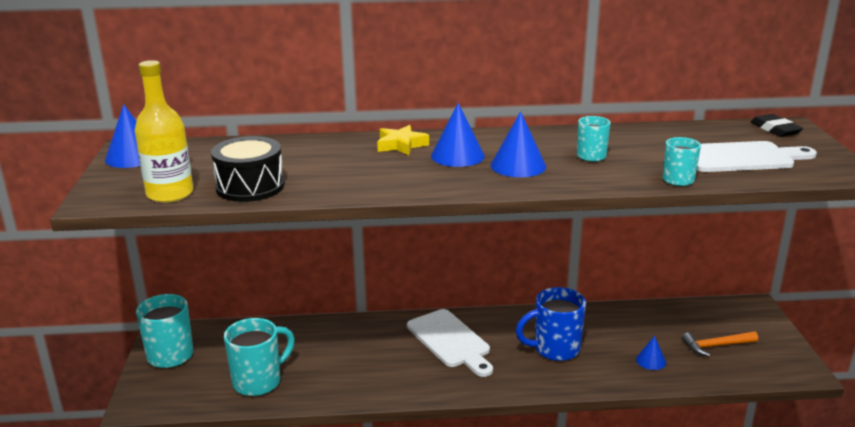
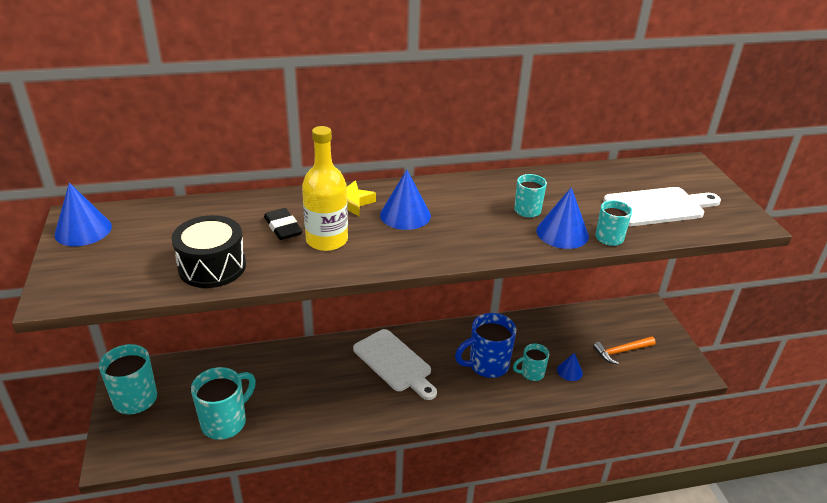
camera: 10 degrees left, 10 degrees up
yellow bottle [135,60,193,203] -> yellow bottle moved to [302,126,348,251]
blue cone [491,111,546,177] -> blue cone moved to [536,187,589,249]
black eraser [751,114,803,137] -> black eraser moved to [264,208,303,240]
none -> turquoise mug [513,343,549,381]

